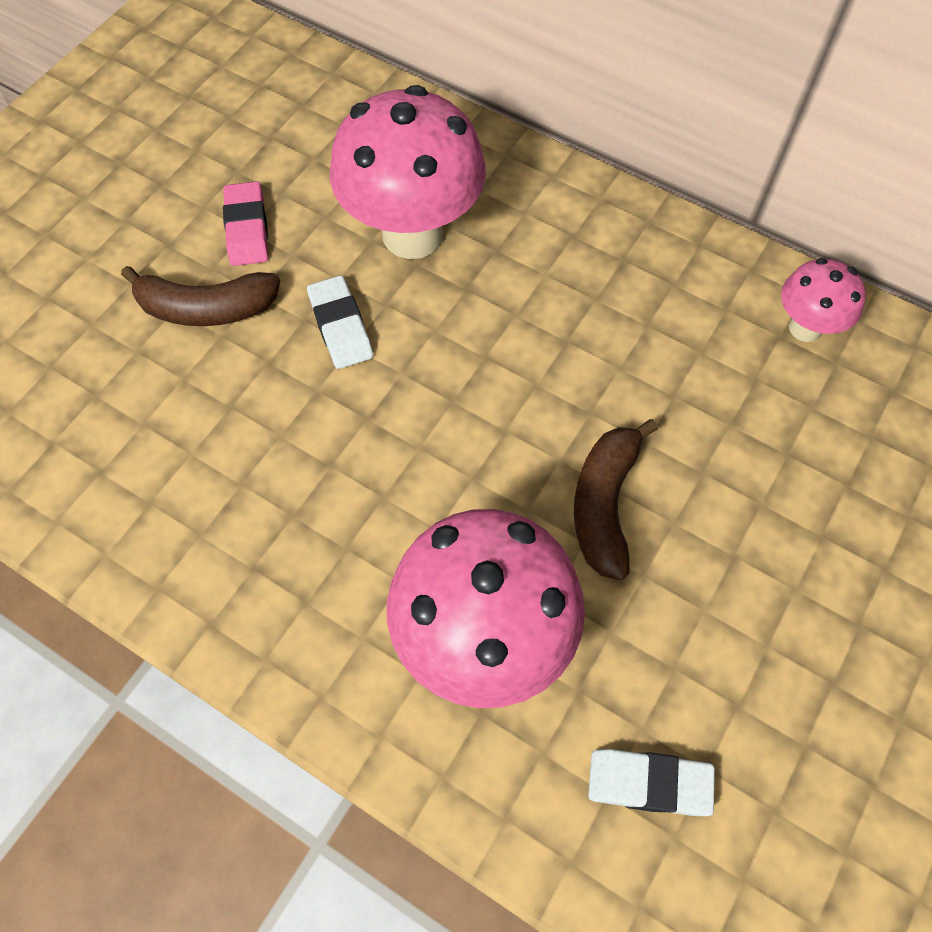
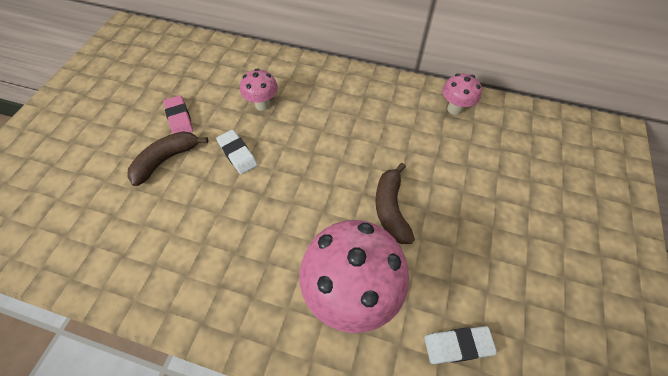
camera: 15 degrees left, 5 degrees down
brown banana [121,266,280,326] -> brown banana turned 150 degrees clockwise [127,131,208,186]
pink mushroom [330,85,486,259] -> pink mushroom [240,68,278,111], size x0.51

